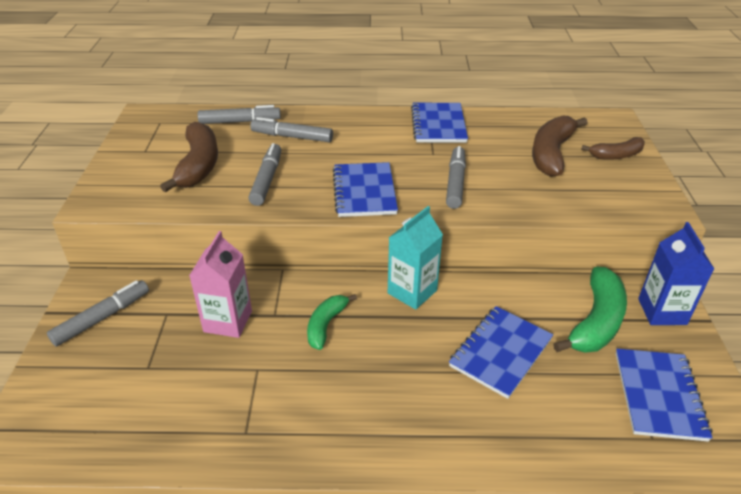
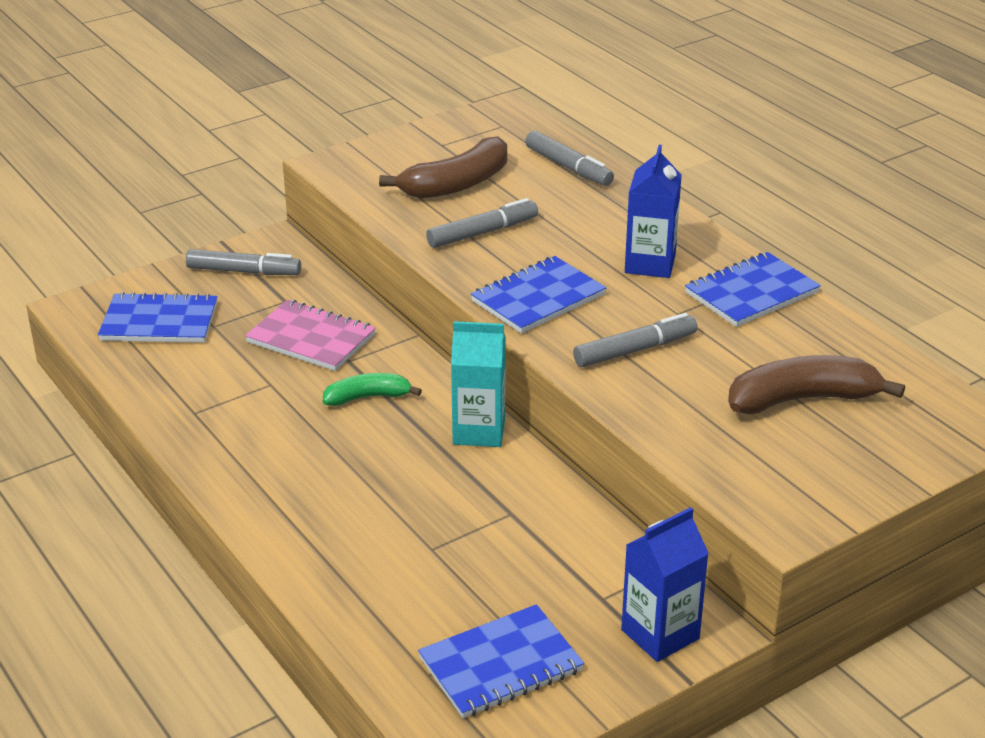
camera: 55 degrees right, 5 degrees down
pink carton [189,231,252,338] -> pink notebook [245,300,376,371]
grey marker [251,117,333,142] -> none
blue notebook [449,306,553,399] -> blue notebook moved to [98,292,217,343]
green banana [553,267,627,353] -> none
brown banana [581,137,645,160] -> none
none -> blue carton [625,145,682,278]

